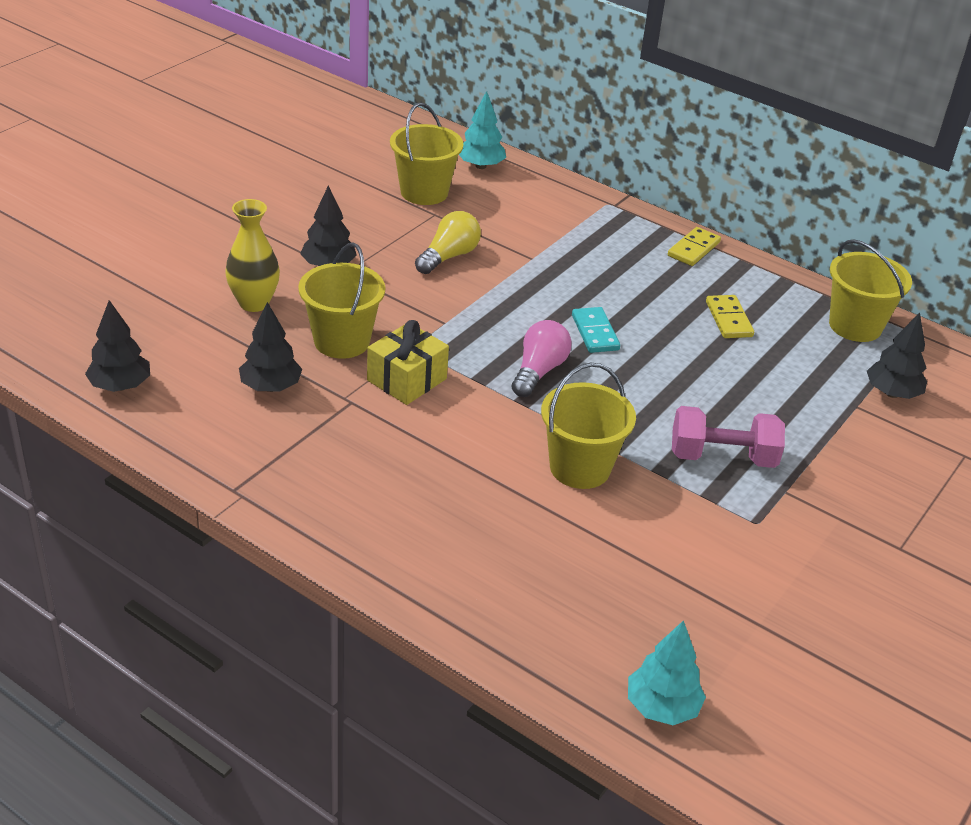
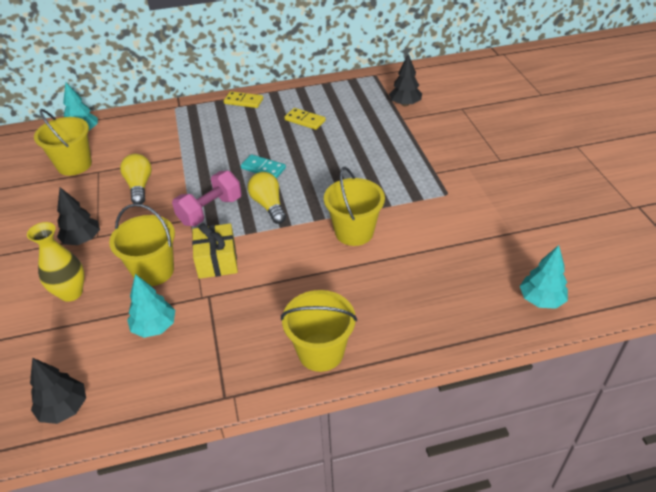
camera: 45 degrees left, 5 degrees up
black tree [239,302,302,392] -> turquoise tree [127,274,175,338]
pink light bulb [512,320,572,397] -> yellow light bulb [248,172,286,224]
yellow domino [668,227,721,266] -> yellow domino turned 60 degrees counterclockwise [224,91,263,108]
pink dumbbell [672,406,785,468] -> pink dumbbell moved to [172,171,242,226]
yellow bucket [829,239,912,342] -> yellow bucket moved to [281,290,357,372]

